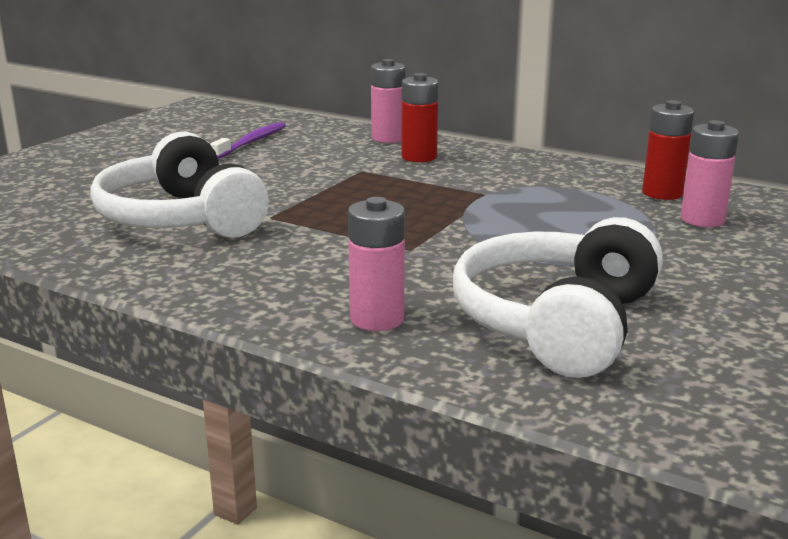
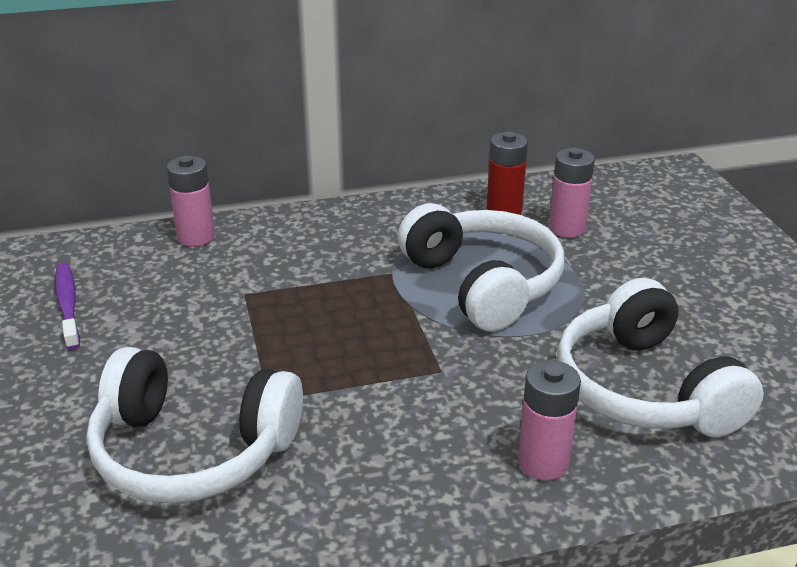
camera: 45 degrees left, 10 degrees up
red battery [401,73,439,162] -> none
none -> white headphones [398,203,565,332]

